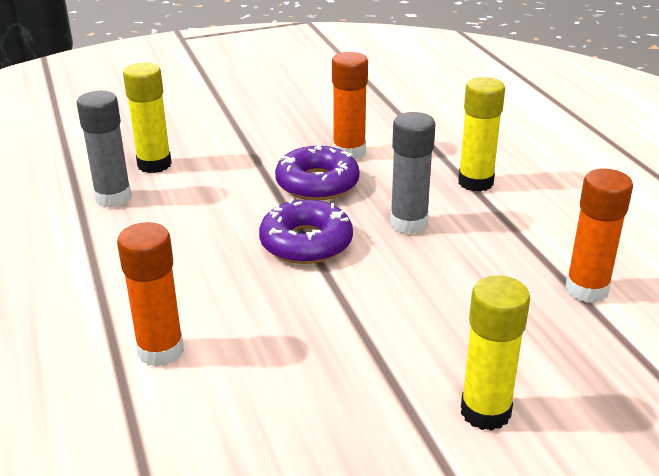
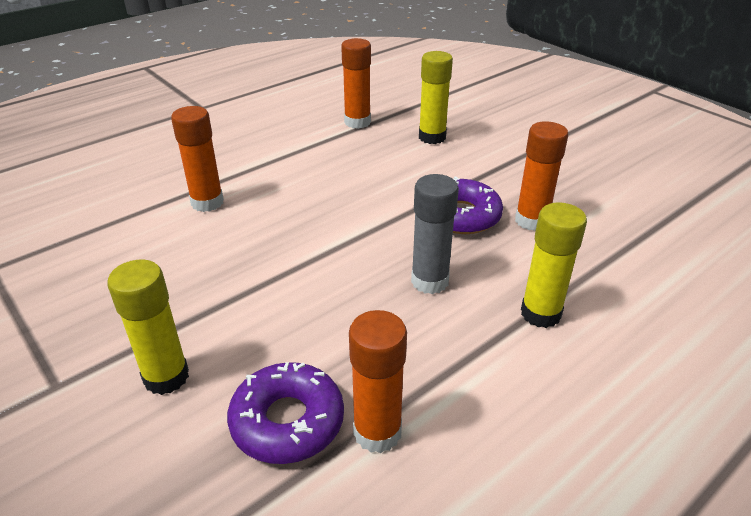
camera: 70 degrees right, 5 degrees up
grey glue stick [77,91,132,207] -> none
purple donut [259,198,353,264] -> purple donut moved to [227,362,344,464]
none -> orange glue stick [341,38,371,129]

